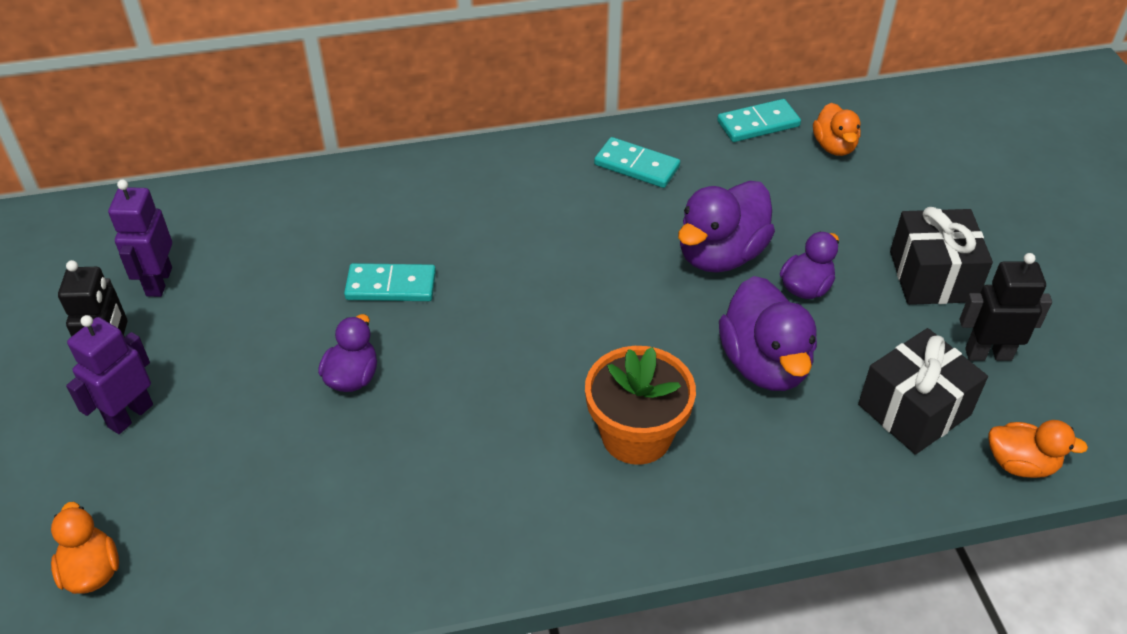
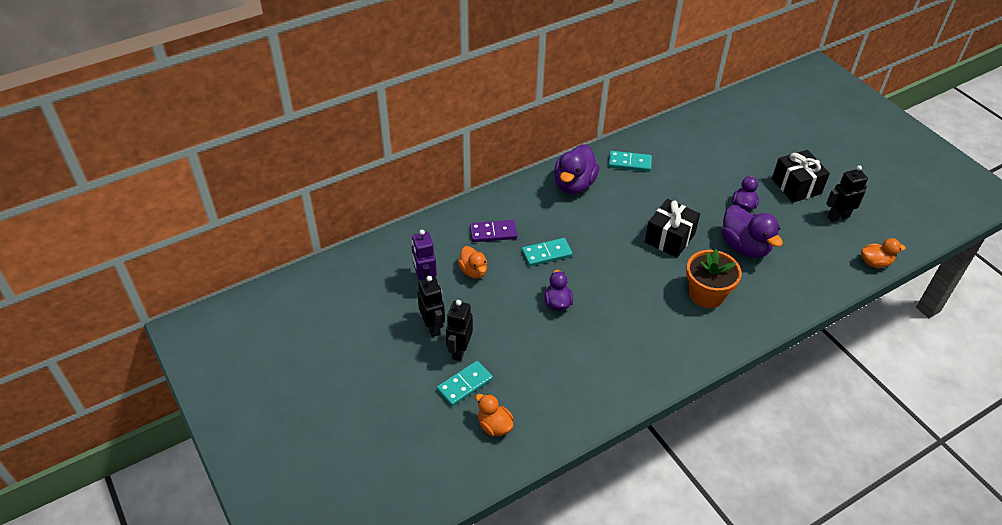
camera: 20 degrees left, 0 degrees up
purple robot [66,315,153,434] -> black robot [446,300,473,361]
purple duck [678,181,775,273] -> purple duck moved to [554,144,599,194]
turquoise domino [717,99,801,142] -> turquoise domino moved to [436,361,493,406]
orange duck [813,103,860,156] -> orange duck moved to [458,246,487,279]
black gift [858,328,988,455] -> black gift moved to [645,199,700,258]
none -> purple domino [470,220,517,242]

